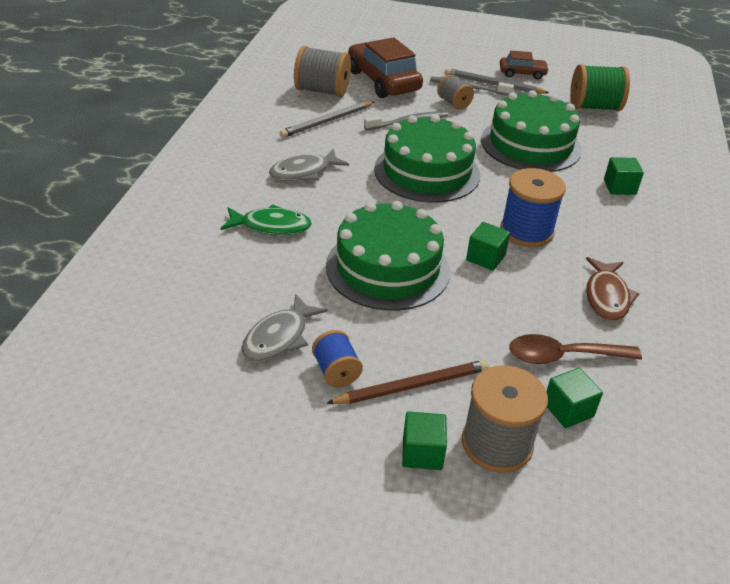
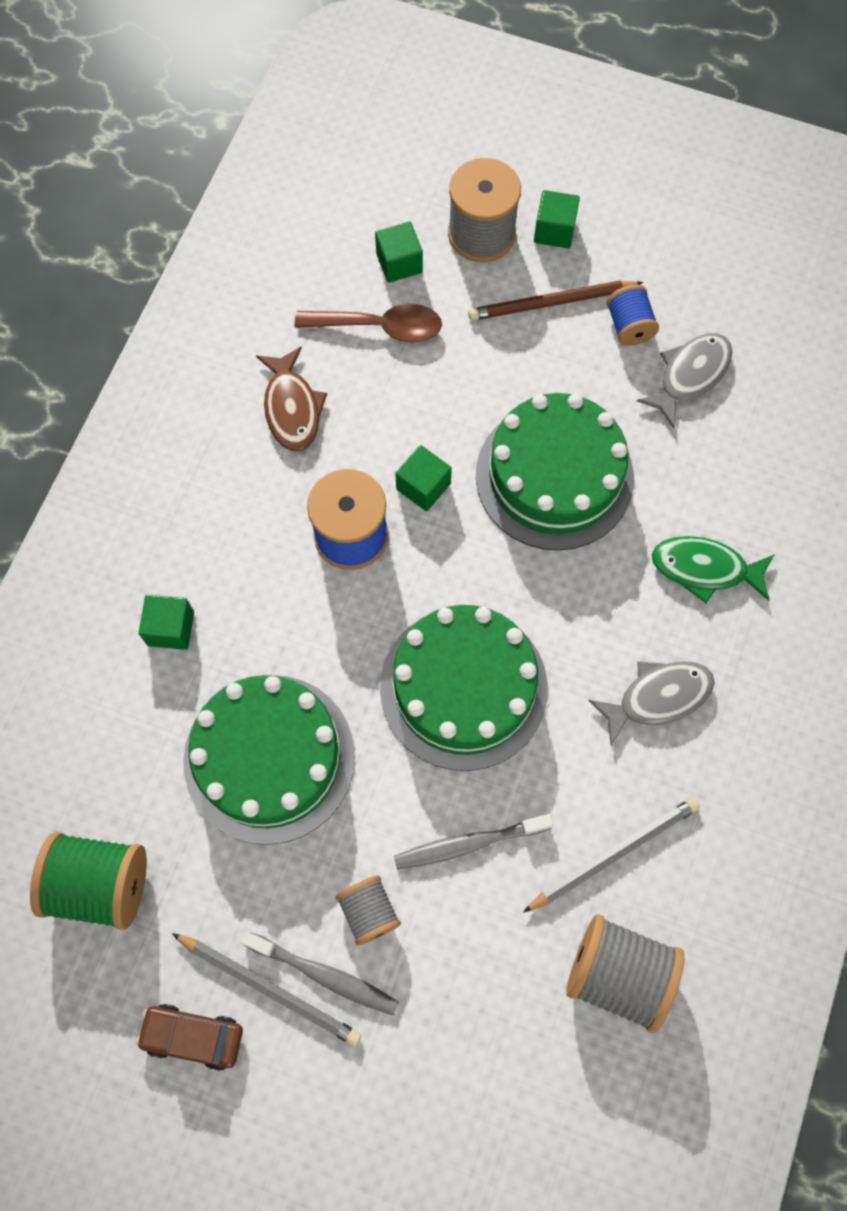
camera: 170 degrees left, 30 degrees up
brown car [348,37,423,98] -> none
brown fish [586,257,640,321] -> brown fish turned 150 degrees clockwise [256,347,327,452]

